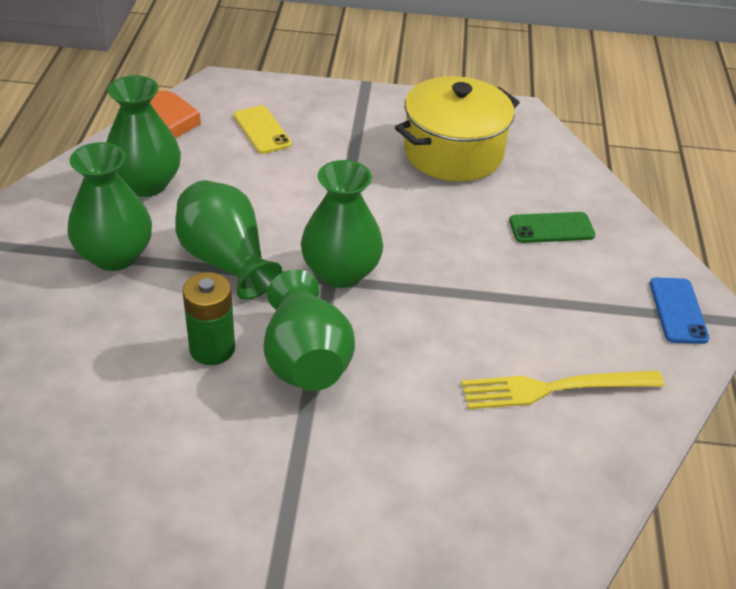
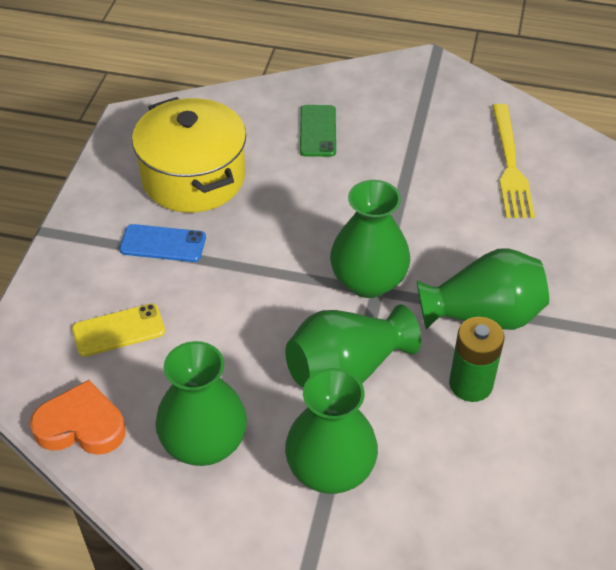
camera: 80 degrees left, 5 degrees up
blue phone [650,277,709,344] -> blue phone moved to [119,224,206,262]

